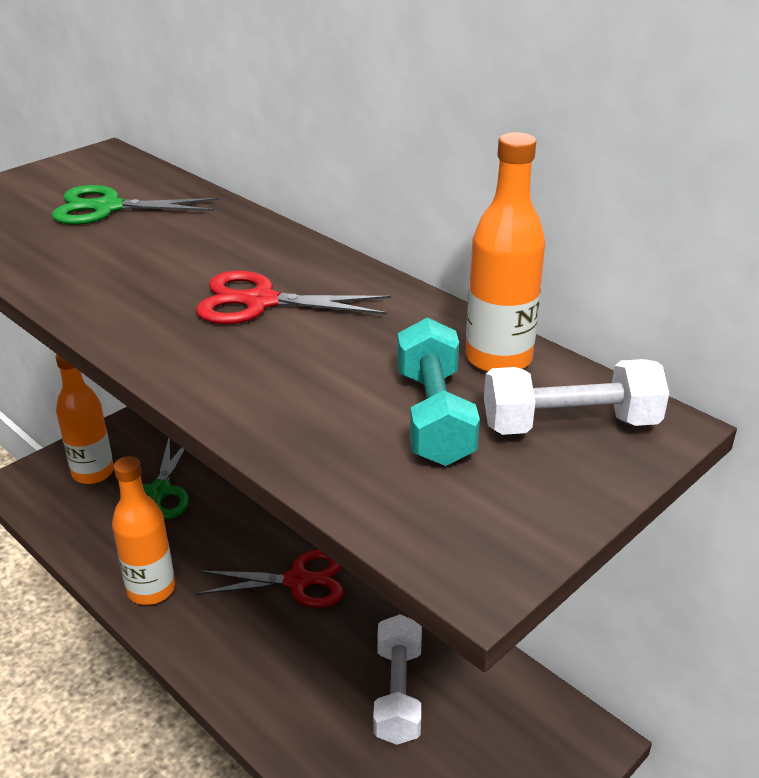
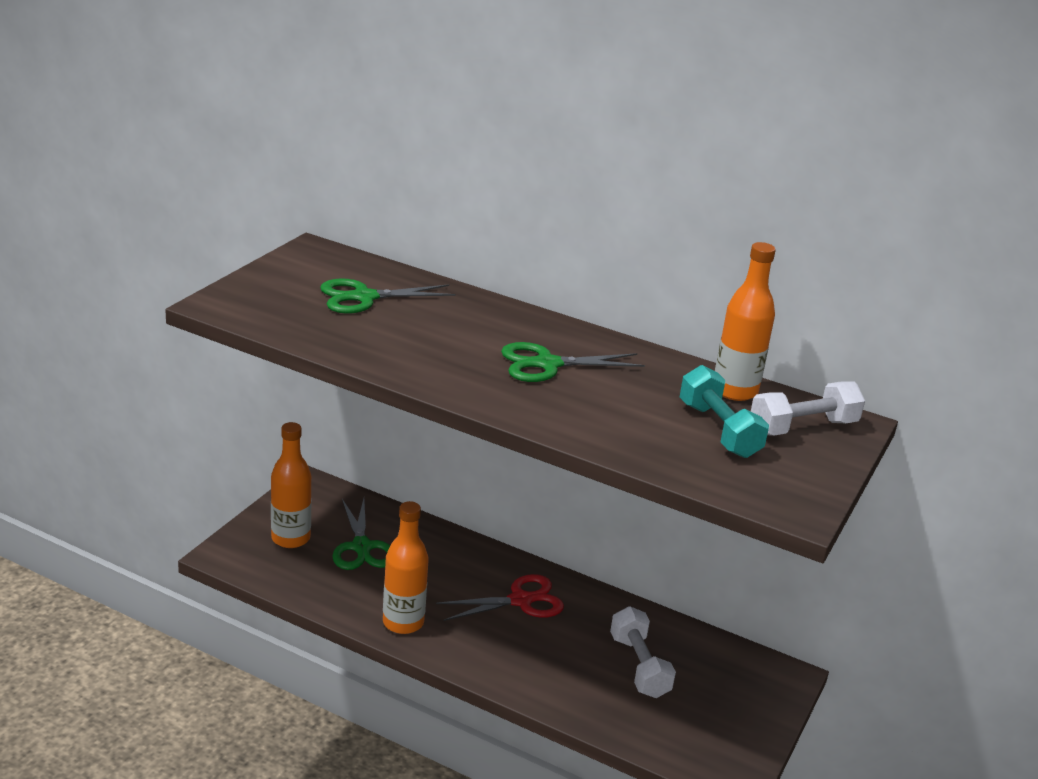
camera: 20 degrees left, 5 degrees down
red scissors [196,271,391,324] -> green scissors [501,342,645,382]

